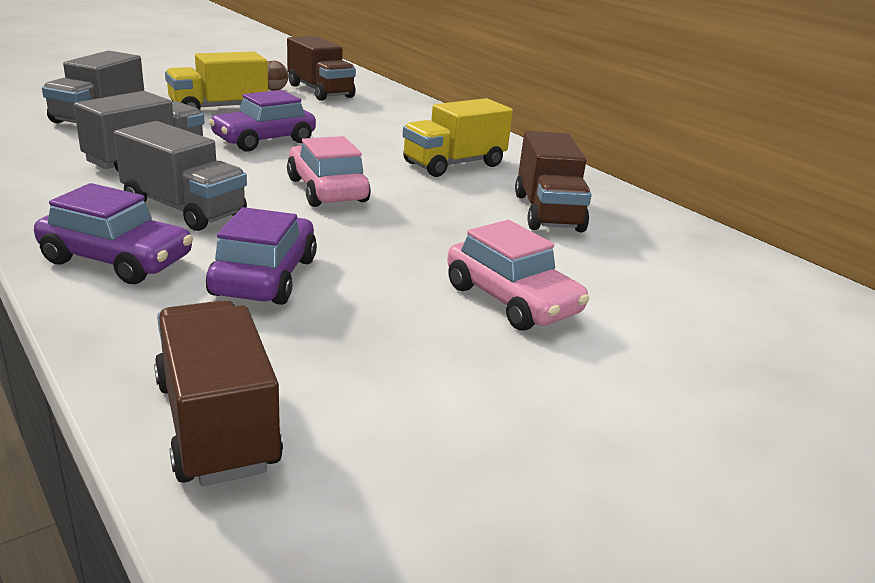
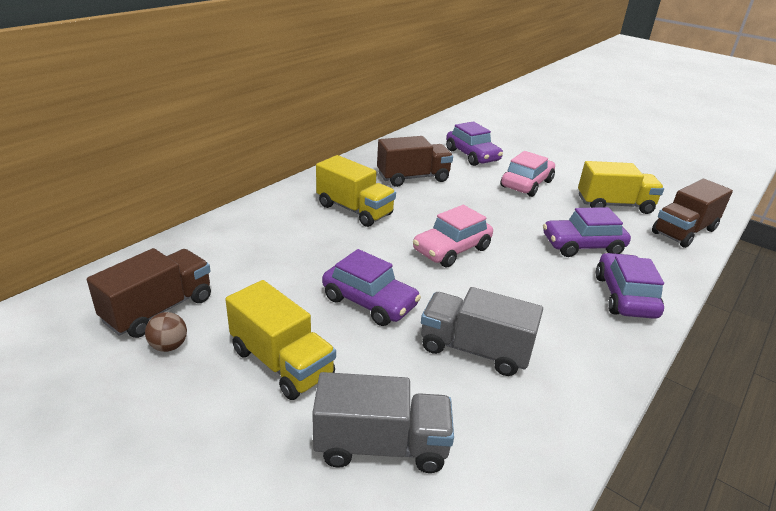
camera: 105 degrees left, 5 degrees up
grey truck [114,121,247,231] -> none
none -> purple car [446,121,503,166]
none -> yellow truck [578,161,664,214]

